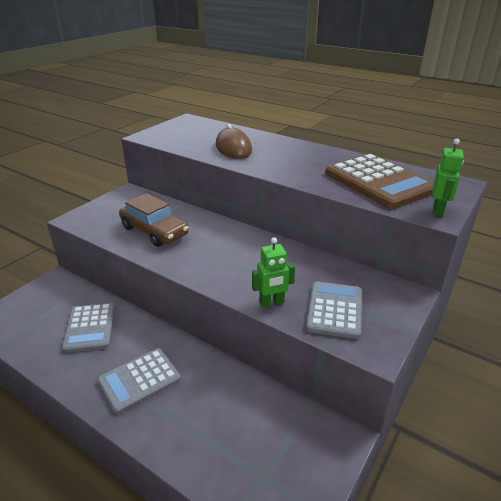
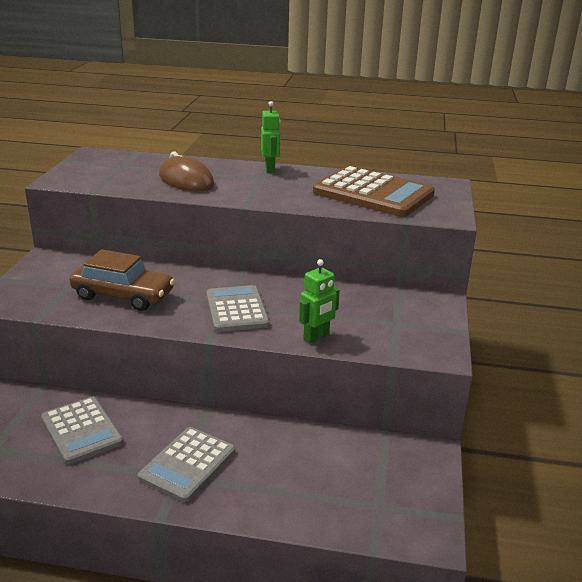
camera: 25 degrees left, 5 degrees down
grey calculator [306,281,362,339] -> grey calculator moved to [206,285,269,332]
green robot [433,139,464,217] -> green robot moved to [261,101,281,173]

